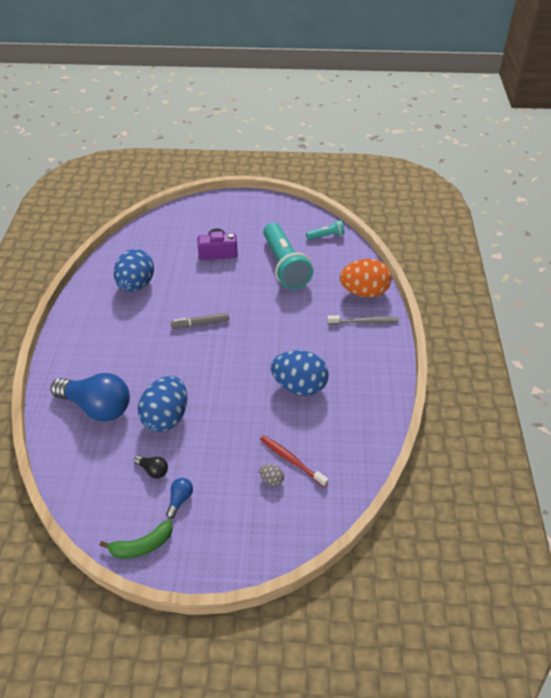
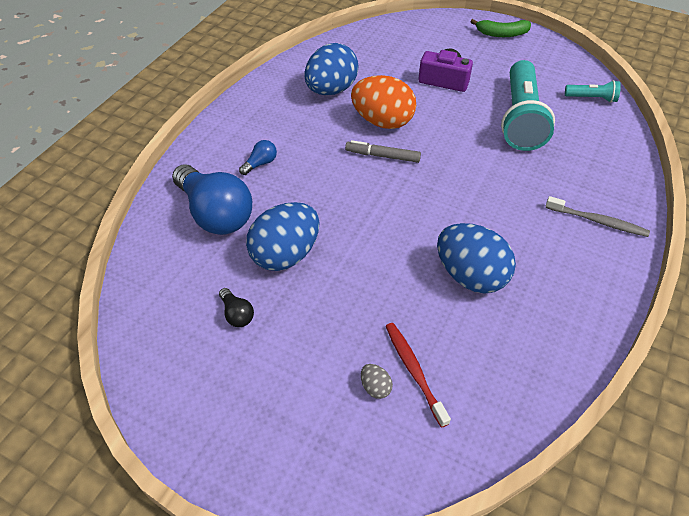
camera: 25 degrees right, 5 degrees up
green banana [99,520,173,559] -> green banana moved to [471,19,531,37]
blue light bulb [166,478,193,519] -> blue light bulb moved to [239,140,277,175]
orange egg [340,259,392,298] -> orange egg moved to [351,75,416,129]

